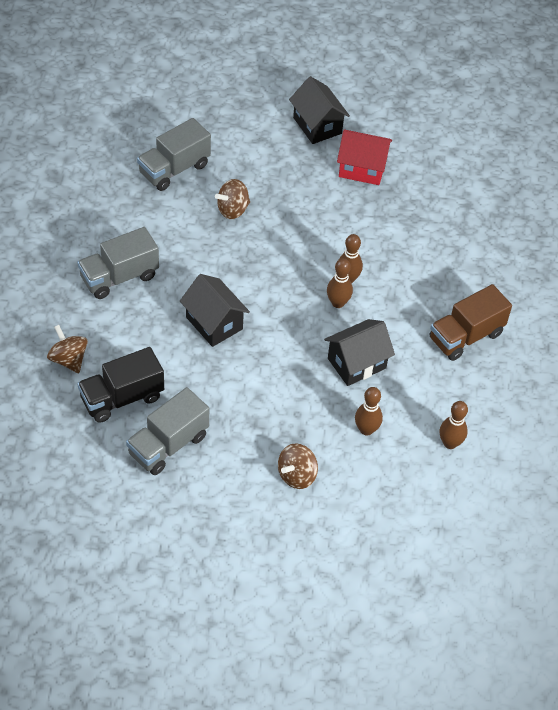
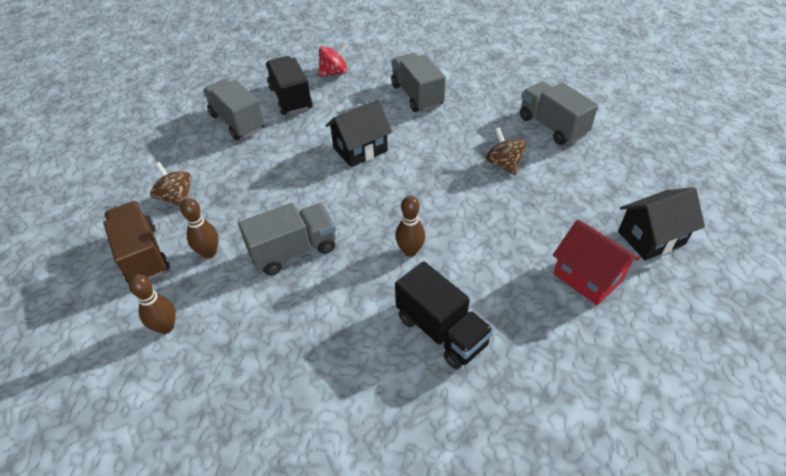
camera: 100 degrees right, 5 degrees down
brown spinning top [47,325,88,373] -> red spinning top [318,43,348,77]
black house [324,319,395,386] -> grey truck [238,203,336,275]
brown bowling pin [327,258,353,308] -> none
red house [337,129,392,185] -> red house turned 60 degrees counterclockwise [553,220,640,305]
brown truck [430,284,512,361] -> brown truck moved to [103,201,170,284]
none -> black truck [395,261,494,369]

